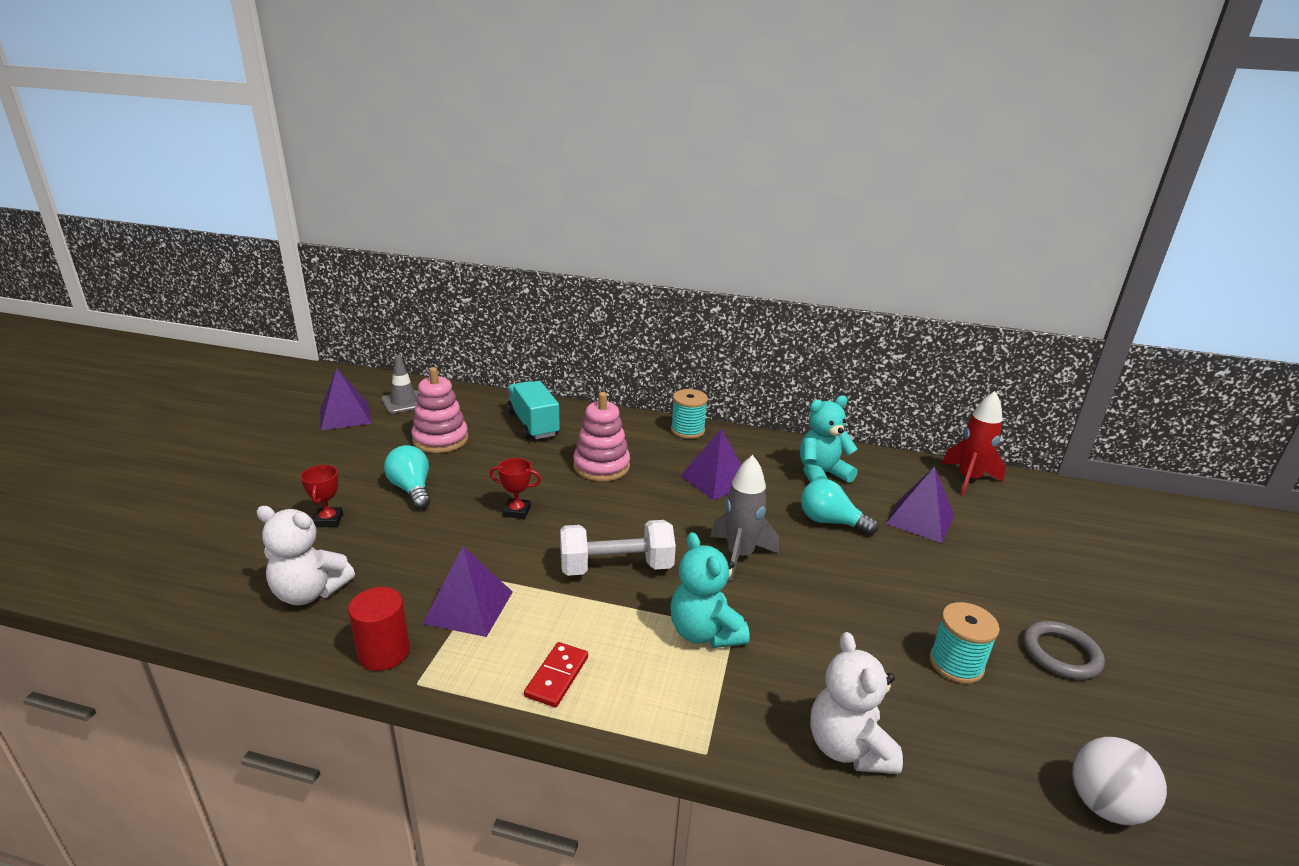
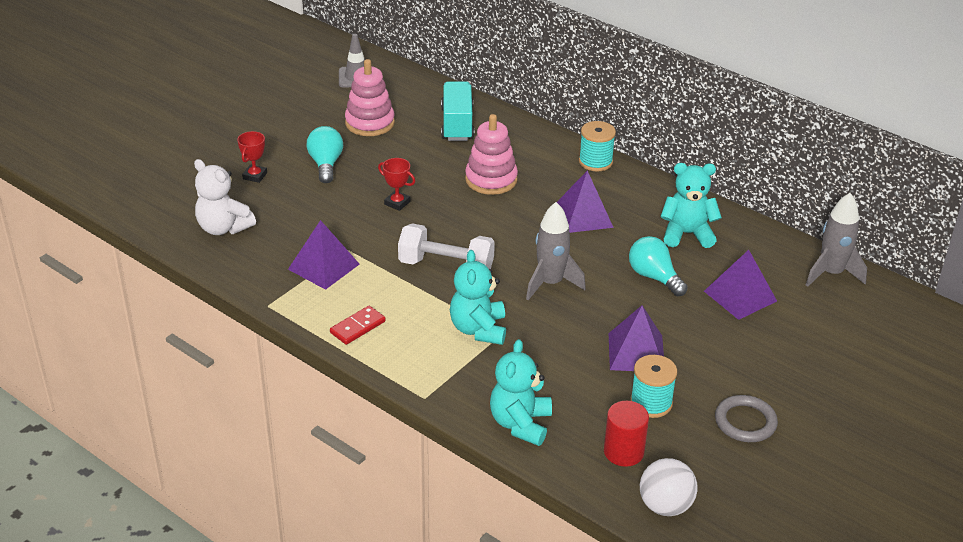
camera: 25 degrees right, 10 degrees up
purple pyramid [320,368,371,430] -> purple pyramid moved to [609,305,664,371]
red cylinder [348,587,410,671] -> red cylinder moved to [604,401,649,467]
white teddy bear [810,632,903,774] -> turquoise teddy bear [490,339,552,446]
red rocket [942,391,1006,496] -> grey rocket [806,193,867,287]

